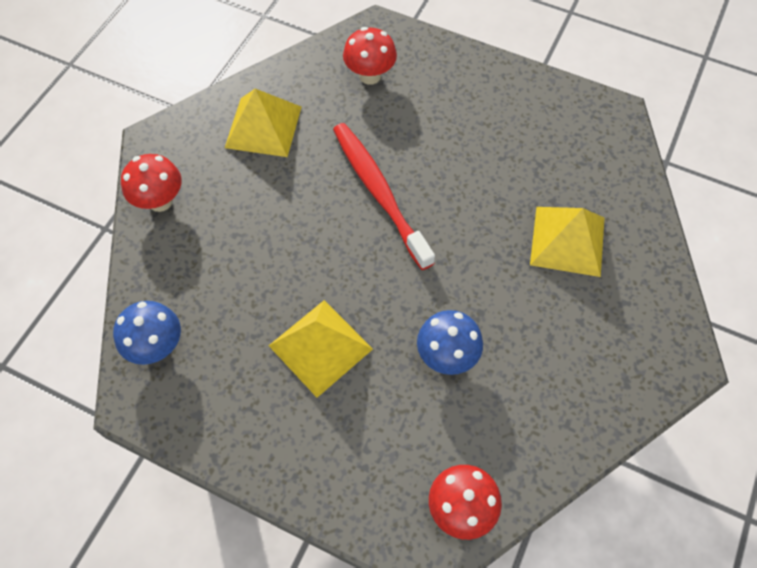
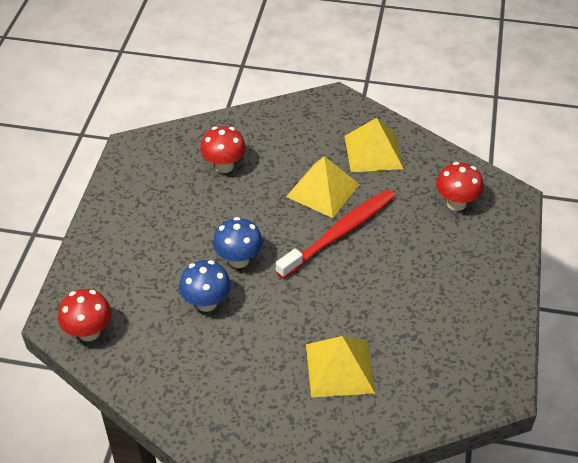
camera: 75 degrees right, 15 degrees down
blue mushroom [113,301,181,365] -> blue mushroom moved to [213,217,263,268]
red mushroom [121,154,182,212] -> red mushroom moved to [200,126,246,173]
yellow pyramid [269,300,373,398] -> yellow pyramid moved to [286,156,360,218]

